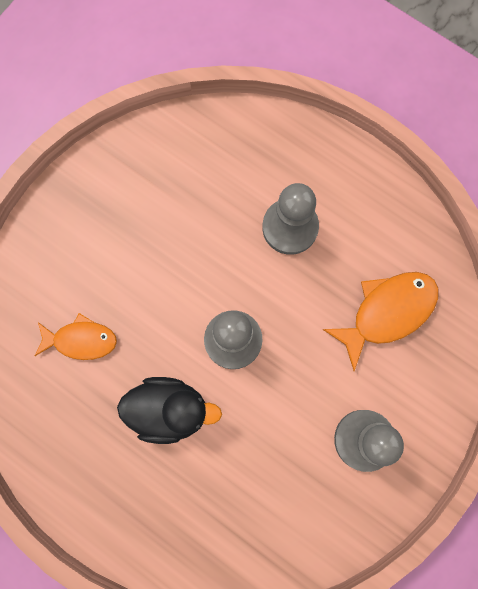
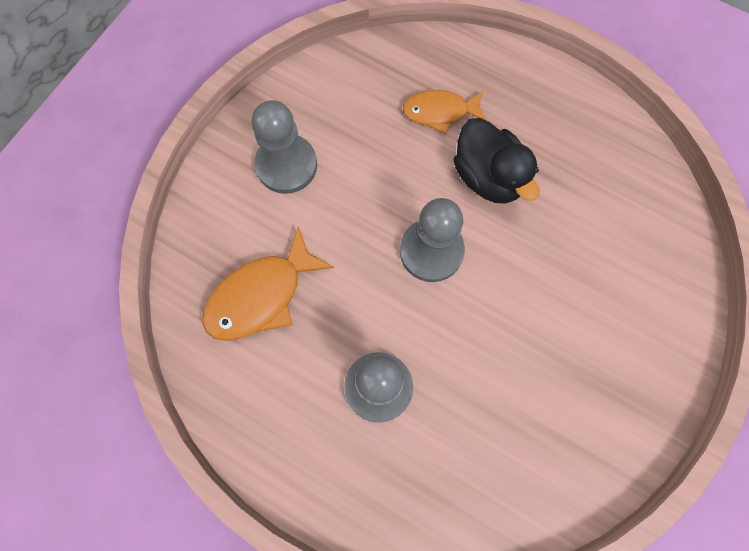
camera: 175 degrees right, 5 degrees down
orange fish [35,313,117,360] -> orange fish moved to [403,90,487,134]
black duck [117,377,222,444] -> black duck turned 120 degrees counterclockwise [454,118,539,204]

